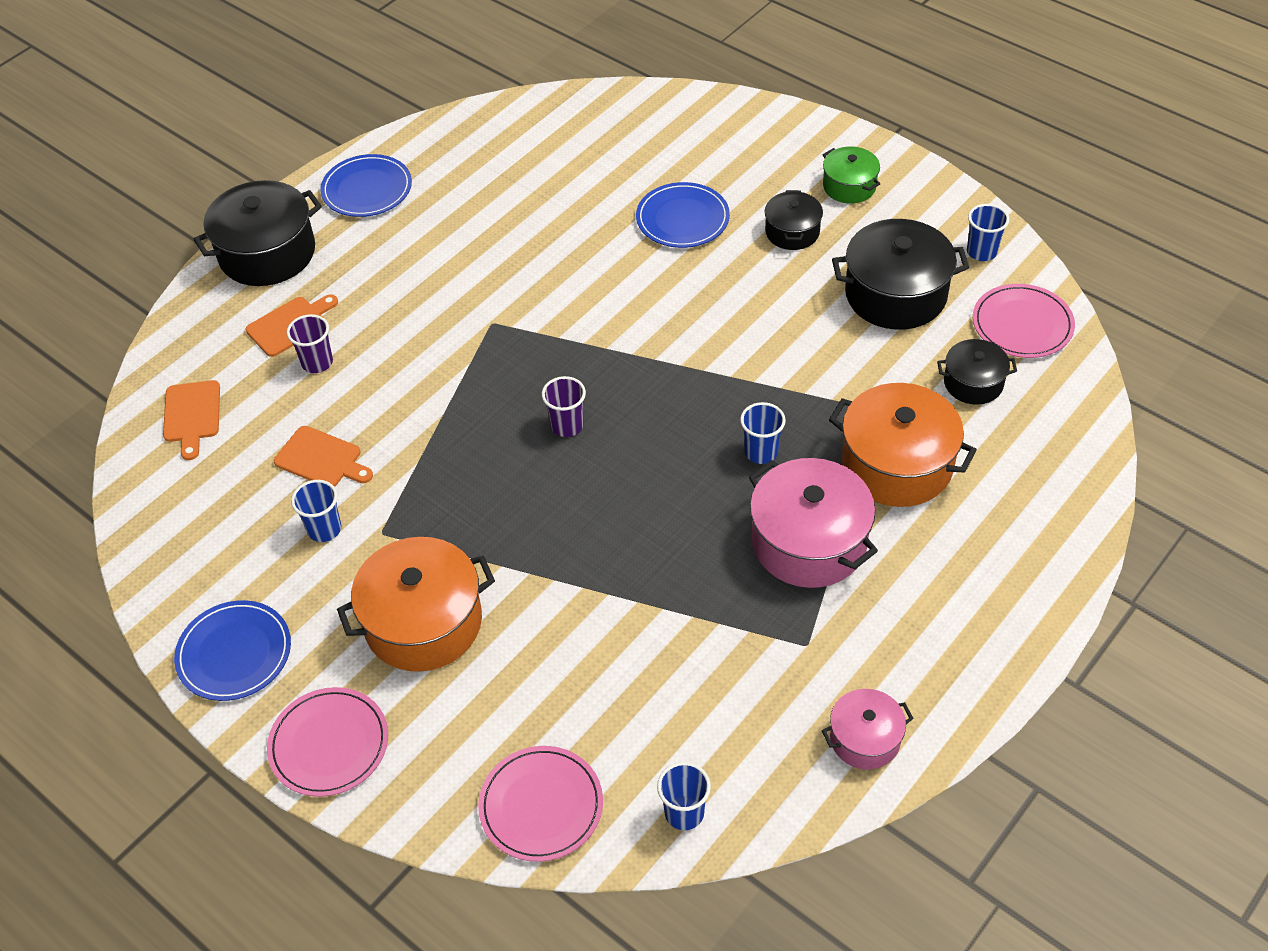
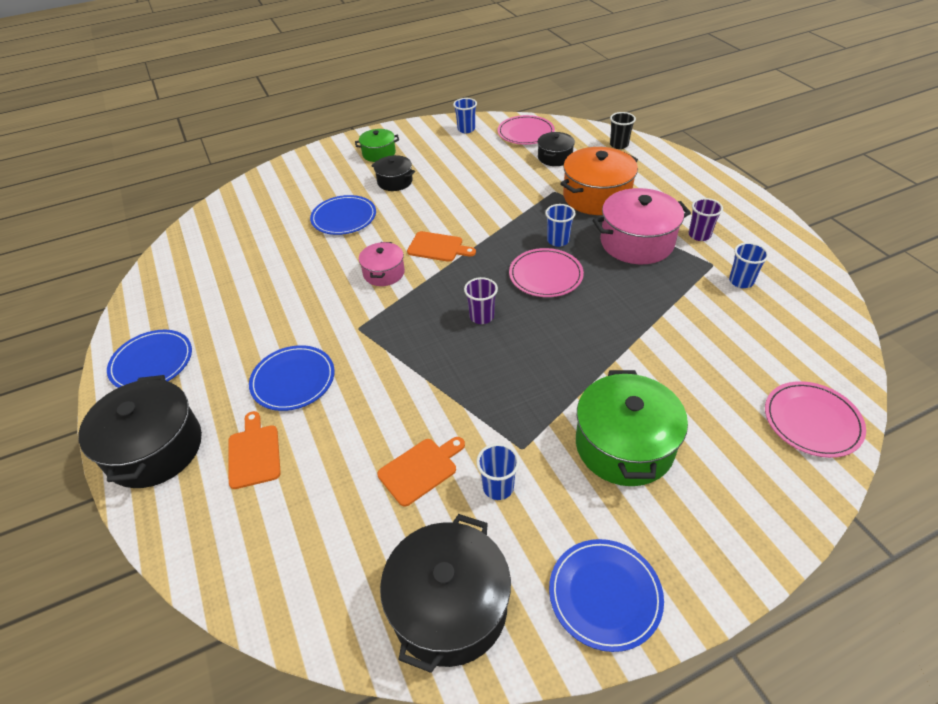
camera: 65 degrees left, 5 degrees down
orange cutting board [163,380,220,460] -> orange cutting board moved to [407,231,476,262]
pink plate [267,687,388,797] -> pink plate moved to [509,248,584,297]
purple cup [287,314,333,373] -> purple cup moved to [688,198,723,241]
orange pot [337,537,495,672] -> green pot [576,370,688,486]
blue cup [657,762,711,830] -> blue cup moved to [729,242,769,288]
pink pot [822,689,914,770] -> pink pot moved to [359,242,405,286]
black pot [832,219,969,330] -> black pot moved to [380,514,511,673]
none -> blue plate [249,345,335,411]
none -> black cup [610,112,636,149]

